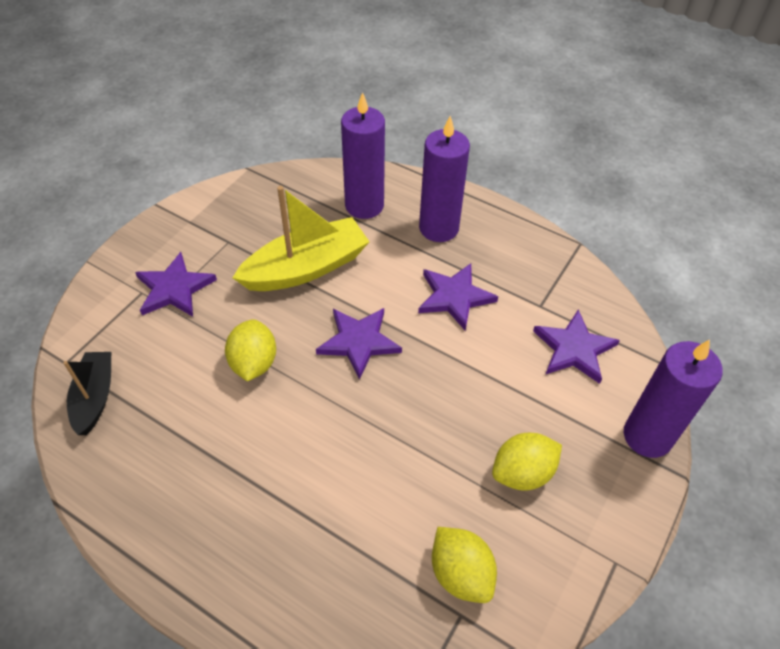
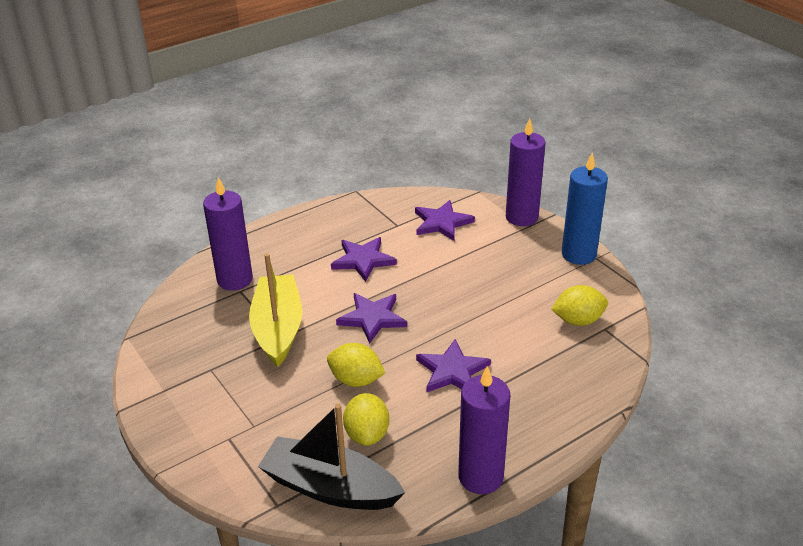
camera: 65 degrees left, 15 degrees down
black boat [63,352,111,435] -> black boat [258,403,405,510], size x1.65
purple star [135,252,217,317] -> purple star moved to [416,339,491,393]
purple candle [419,116,470,242] -> purple candle moved to [458,366,510,494]
yellow lemon [492,433,562,491] -> yellow lemon moved to [343,393,389,446]
none -> blue candle [562,153,608,265]

